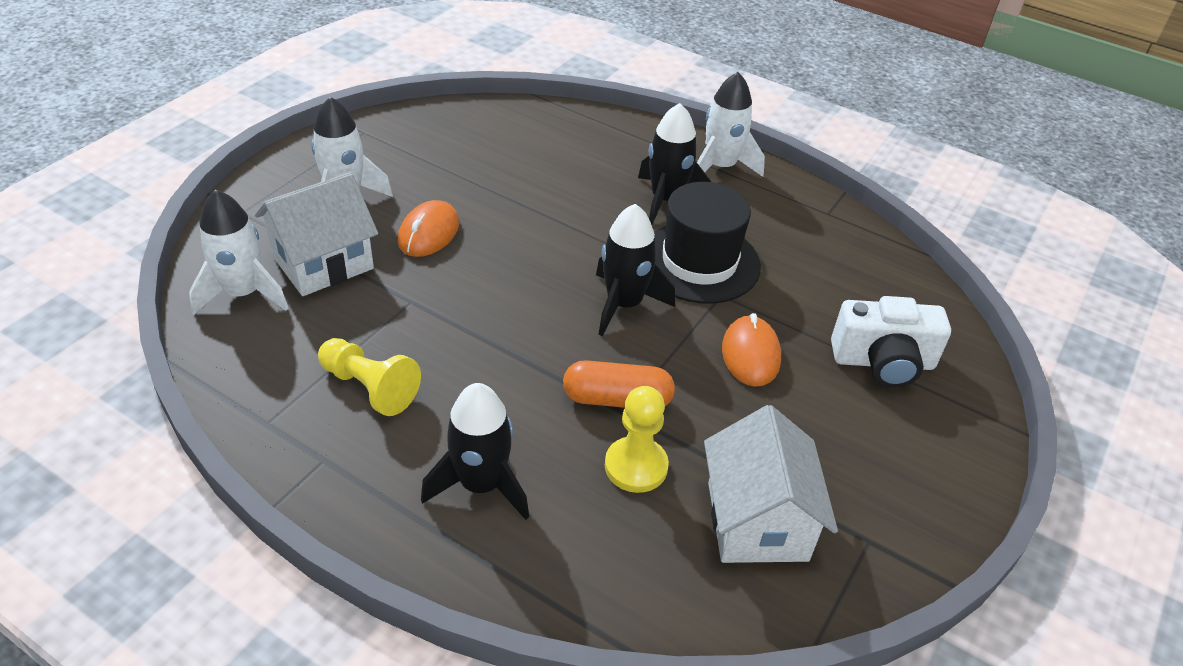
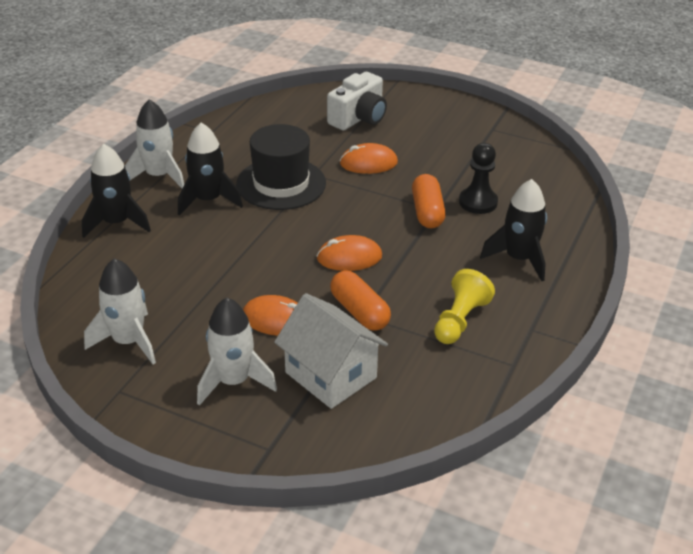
camera: 95 degrees left, 5 degrees down
white rocket [189,190,289,315] -> white rocket moved to [84,258,156,364]
black rocket [596,204,675,336] -> black rocket moved to [82,144,151,238]
yellow pawn [605,386,669,493] -> black pawn [459,143,498,214]
white house [704,405,838,563] -> none
white camera [831,296,951,388] -> white camera turned 45 degrees clockwise [327,72,387,130]
none -> orange mouse [317,235,382,271]
none -> orange capsule [330,270,391,331]

